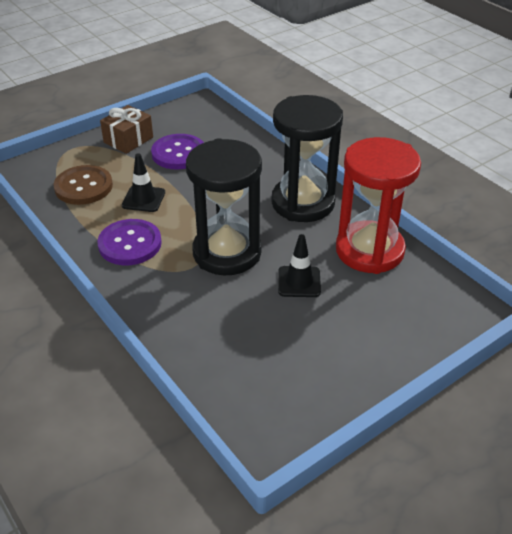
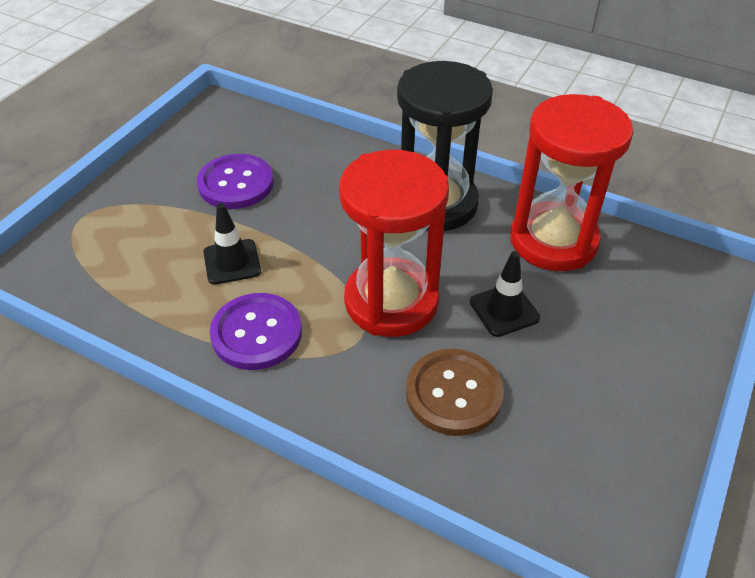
camera: 25 degrees left, 5 degrees up
brown button [53,165,113,205] -> brown button moved to [406,349,504,436]
brown gift [100,105,153,154] -> none
black hourglass [186,138,262,275] -> red hourglass [339,150,449,337]

